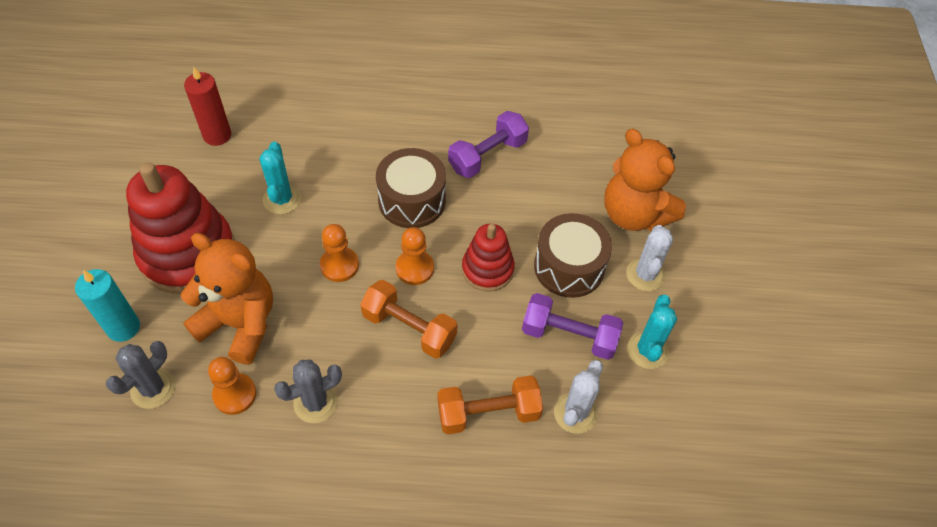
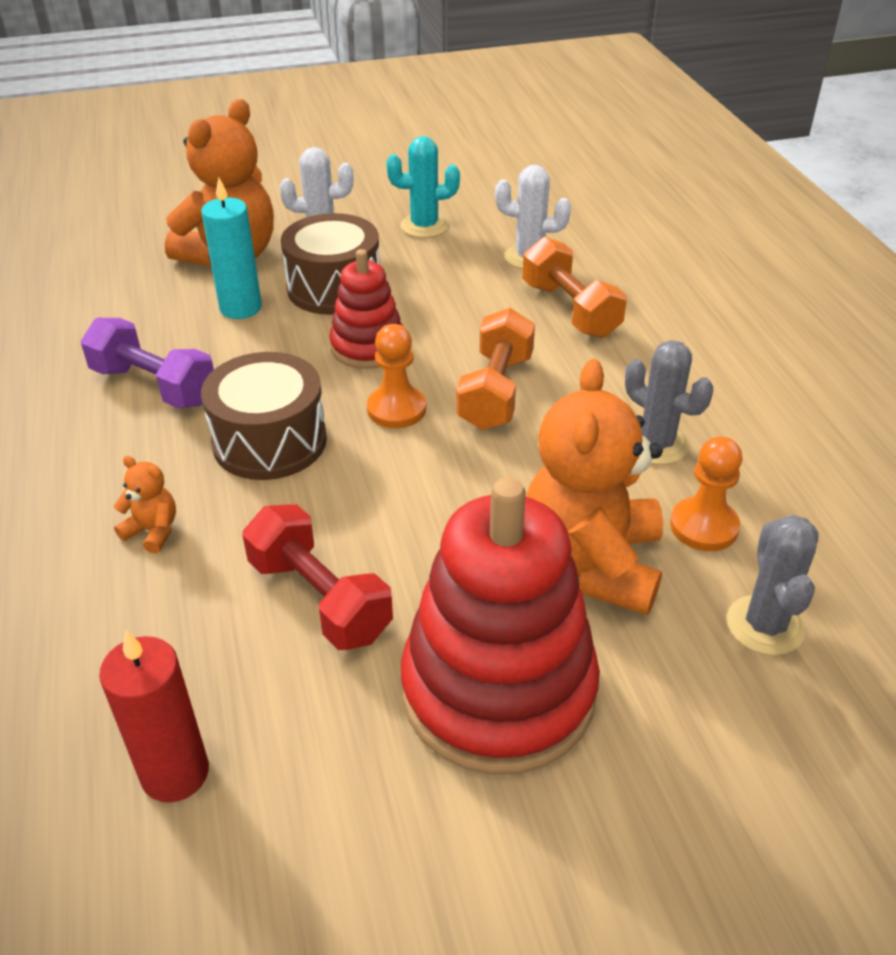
camera: 105 degrees left, 15 degrees down
turquoise candle [75,269,140,342] -> turquoise candle moved to [201,177,262,319]
grey cactus [106,341,175,409] -> grey cactus turned 75 degrees clockwise [727,515,819,656]
turquoise cactus [259,142,301,214] -> red dumbbell [242,504,393,650]
orange pawn [320,224,359,282] -> none
purple dumbbell [522,293,623,360] -> none
none -> orange teddy bear [114,456,176,554]

